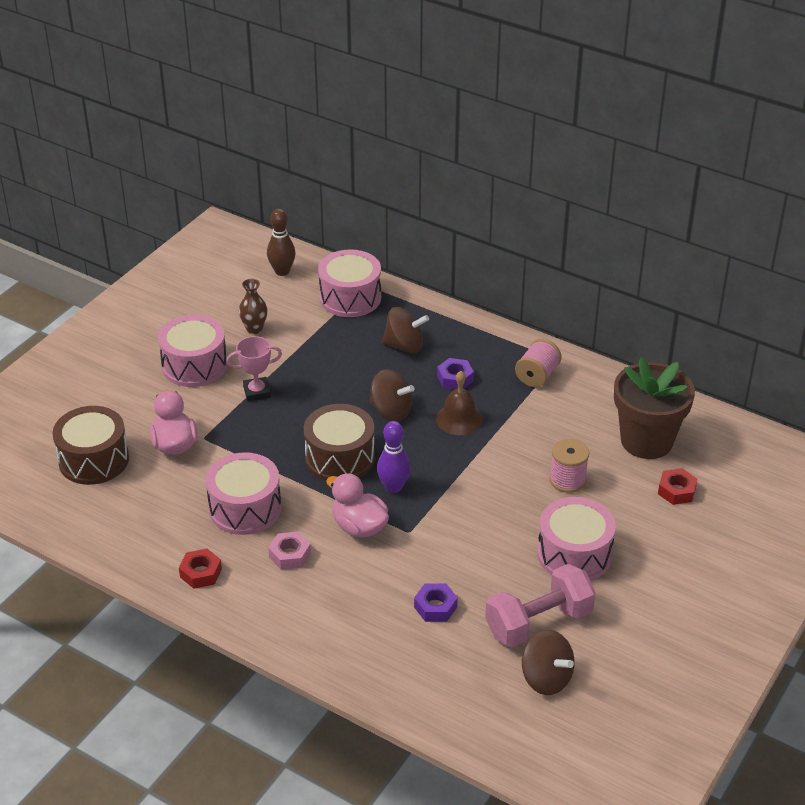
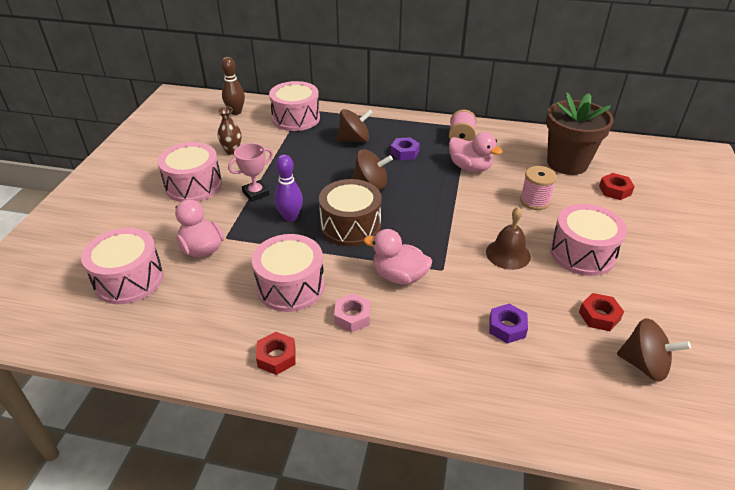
camera: 20 degrees left, 0 degrees up
brown drum [52,406,129,485] -> pink drum [81,228,164,304]
purple bowling pin [377,421,411,493] -> purple bowling pin moved to [274,154,303,222]
brown bell [436,371,483,435] -> brown bell moved to [486,207,531,270]
pink dumbbell [485,564,596,647] -> red nut [579,293,624,331]
none -> pink duck [449,132,503,172]

